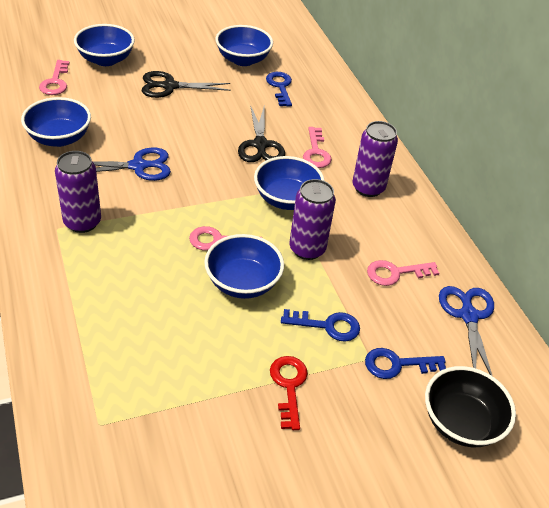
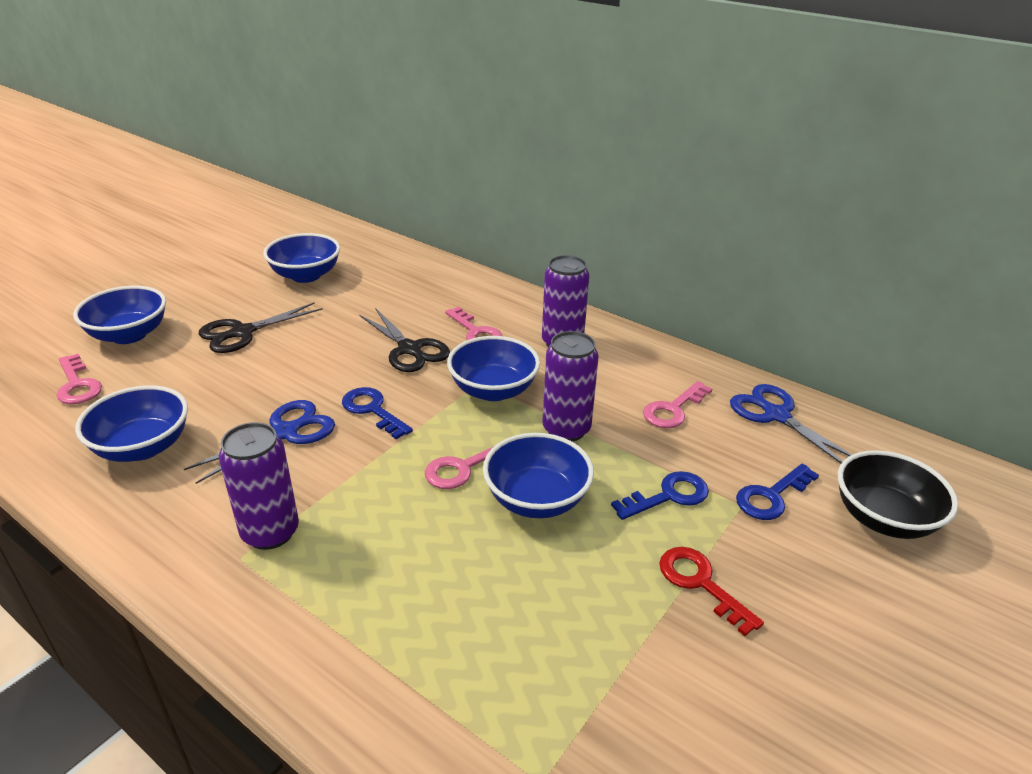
camera: 30 degrees left, 10 degrees down
blue key [266,72,292,107] -> blue key moved to [342,387,413,439]

